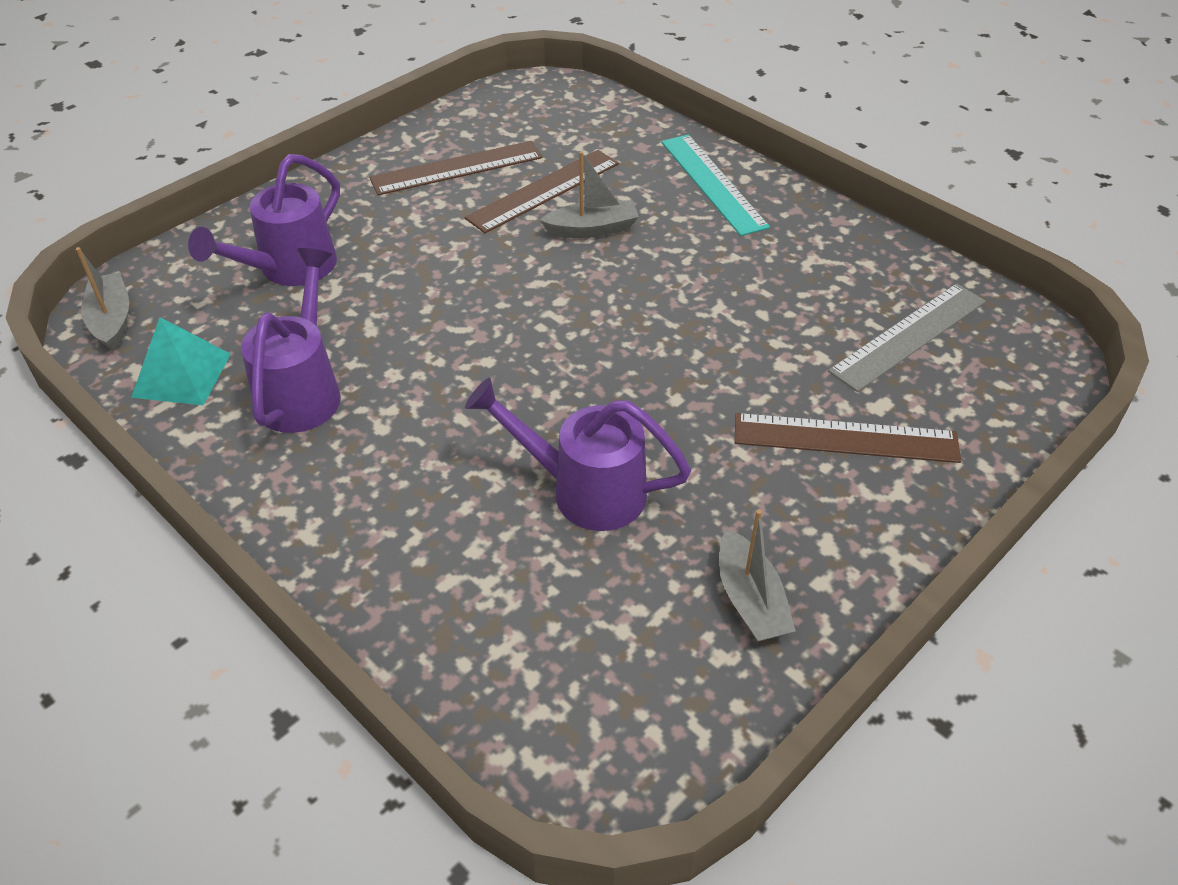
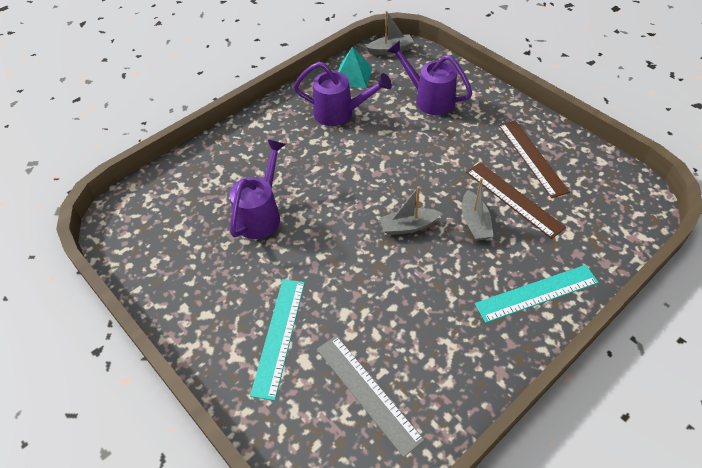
camera: 95 degrees right, 5 degrees up
grey boat [719,509,796,642] -> grey boat moved to [379,186,442,235]
brown ruler [734,413,961,463] -> turquoise ruler [250,279,305,401]

